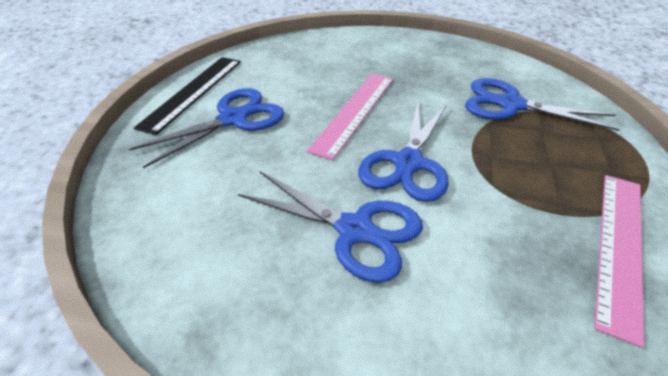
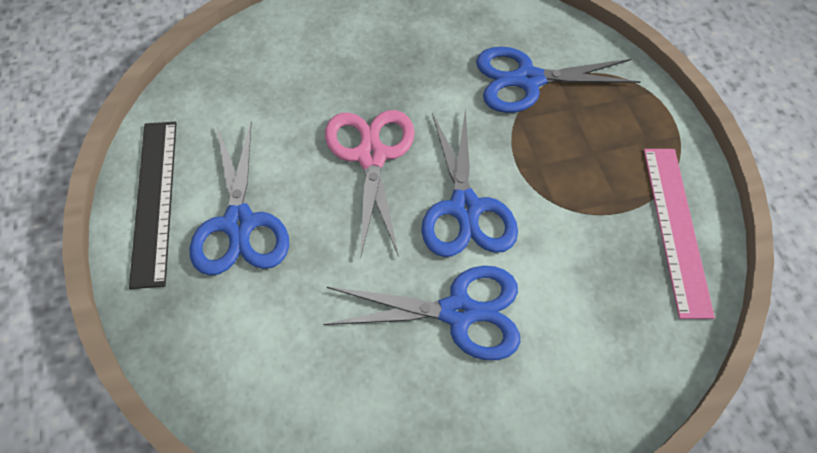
camera: 30 degrees left, 15 degrees up
blue scissors [129,88,284,168] -> blue scissors turned 150 degrees clockwise [189,121,289,275]
pink ruler [307,74,393,160] -> pink scissors [325,110,415,257]

